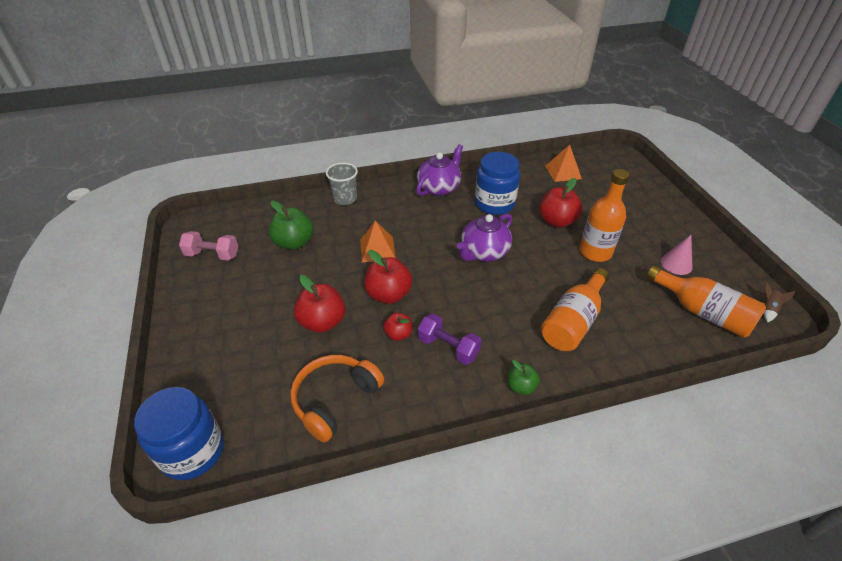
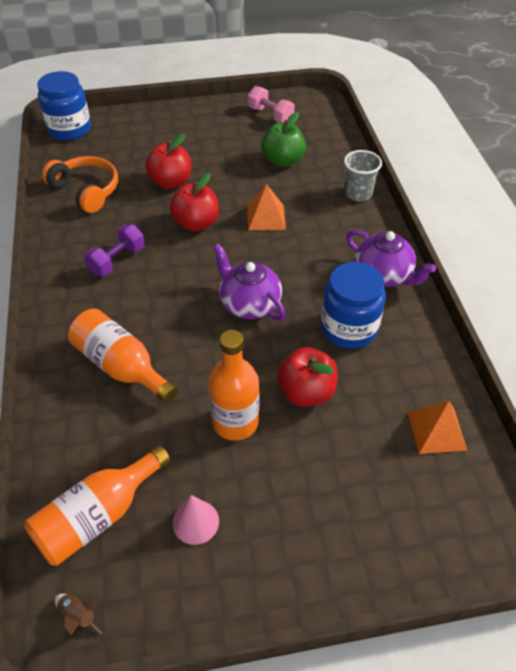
camera: 95 degrees right, 5 degrees up
pink dumbbell [179,231,238,260] -> pink dumbbell turned 60 degrees counterclockwise [248,86,295,123]
red apple [383,313,412,341] -> none
green apple [508,360,540,395] -> none

